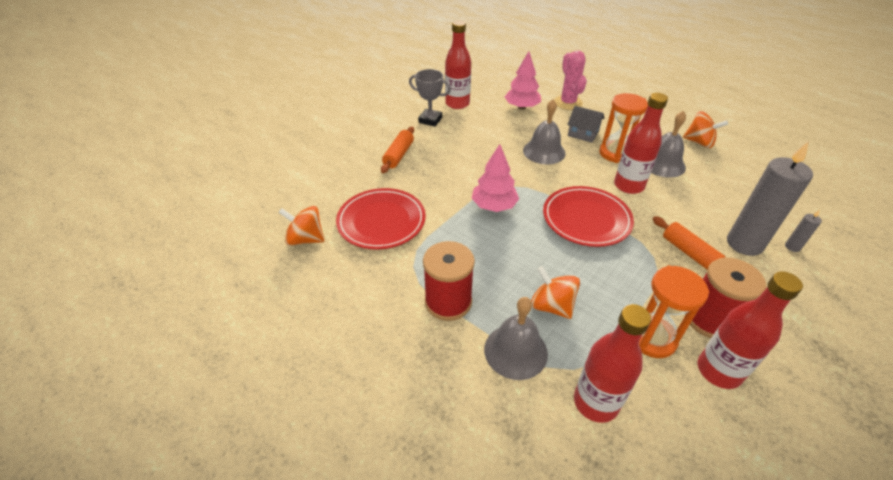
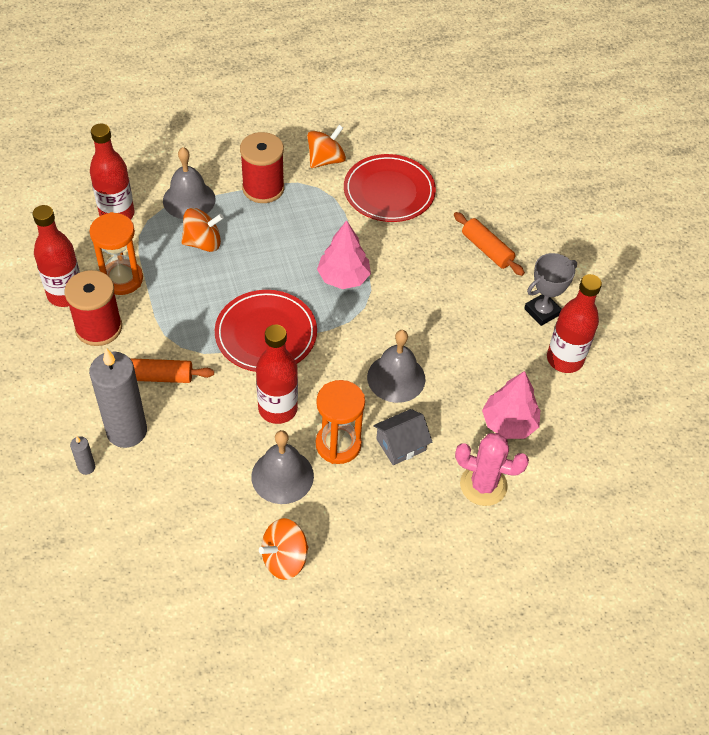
camera: 120 degrees right, 10 degrees up
orange spinning top [278,206,325,246] -> orange spinning top moved to [307,125,346,168]

